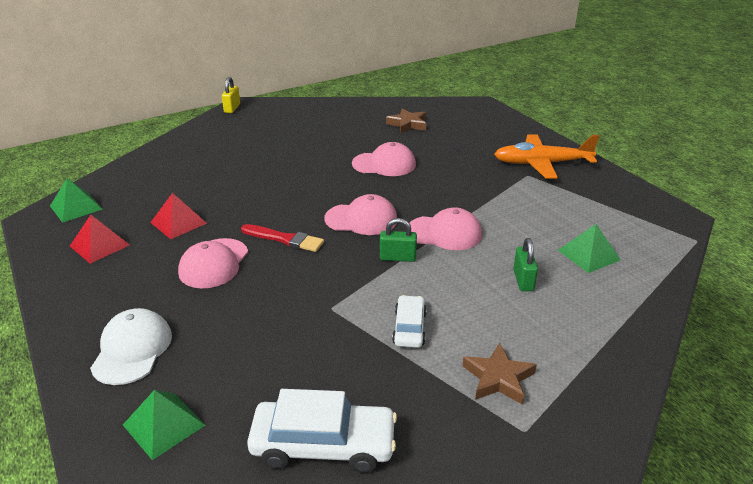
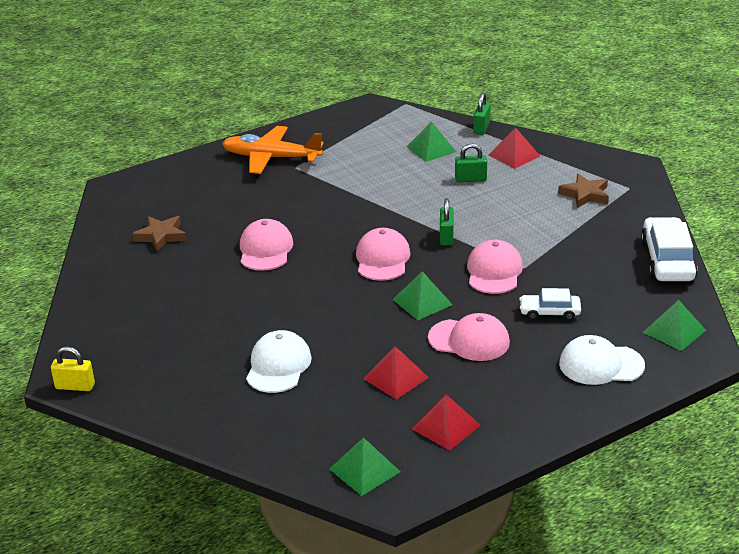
camera: 90 degrees left, 0 degrees up
red brush [241,224,324,252] -> green pyramid [392,271,453,320]
white car [392,295,427,348] -> white car moved to [519,288,581,320]
pink cap [409,207,482,250] -> pink cap moved to [467,240,523,294]
orange plane [494,134,599,179] -> orange plane turned 105 degrees clockwise [222,126,324,174]
none -> white cap [246,330,312,393]
none -> green padlock [473,93,491,135]
none -> red pyramid [489,127,540,169]

